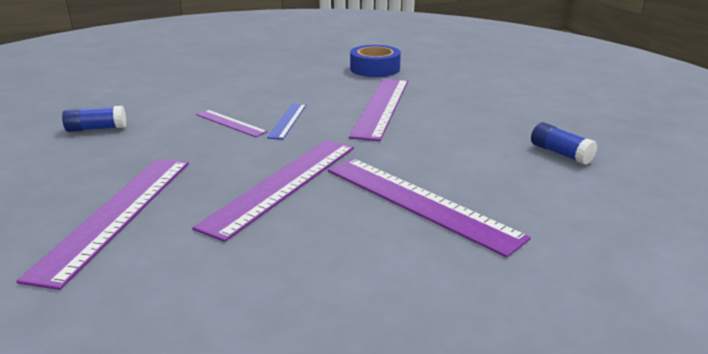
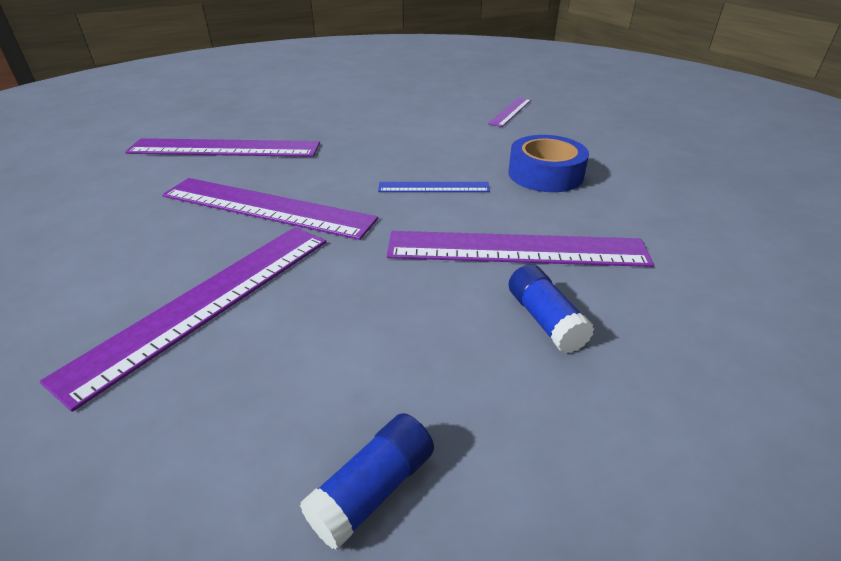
camera: 80 degrees right, 10 degrees up
blue glue stick [62,106,126,132] -> blue glue stick moved to [508,264,594,353]
purple ruler [196,110,268,137] -> purple ruler moved to [488,98,531,127]
blue tape [350,45,401,77] -> blue tape moved to [508,135,589,192]

